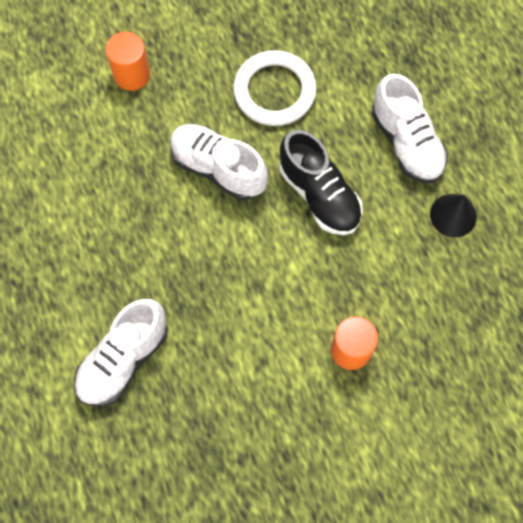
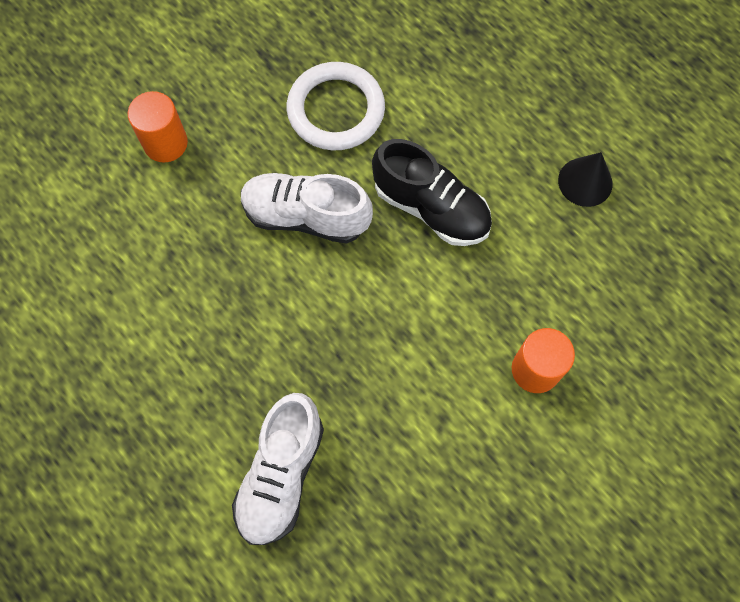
camera: 20 degrees left, 0 degrees up
white shoe [371,73,448,183] -> none

